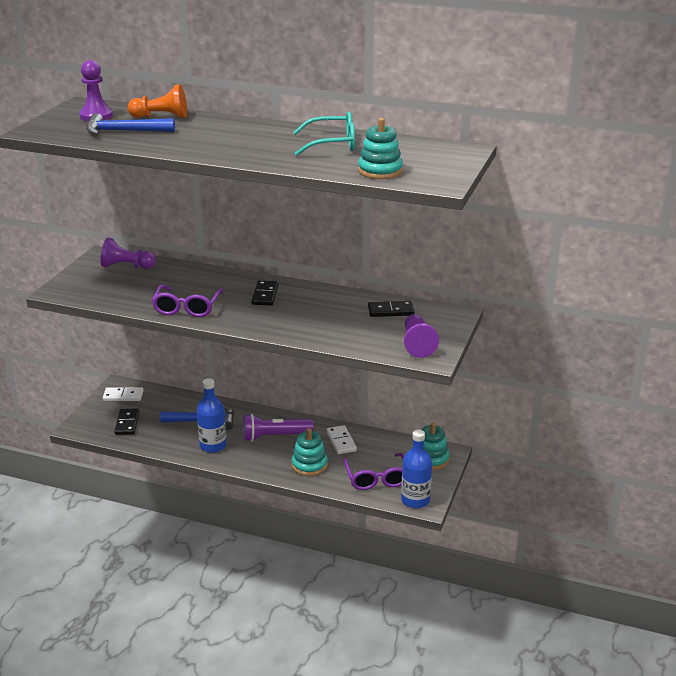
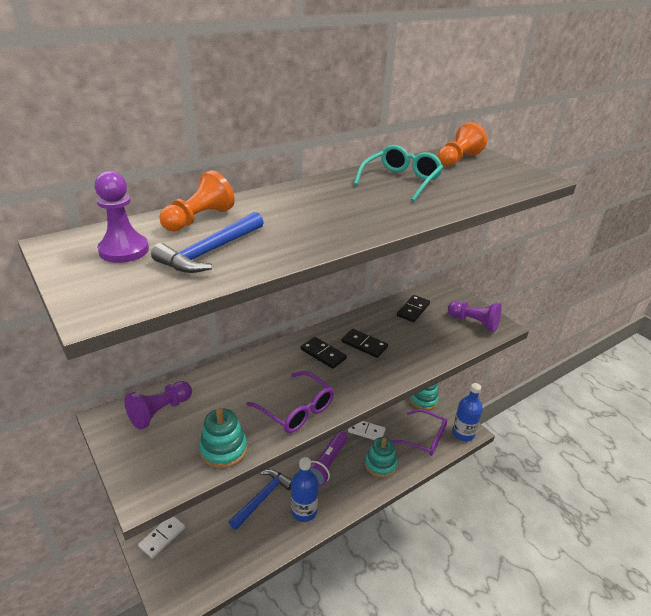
camera: 55 degrees left, 5 degrees up
black domino [114,408,140,435] -> black domino moved to [341,329,388,358]
turquoise stacking toy [358,118,403,179] -> turquoise stacking toy moved to [199,408,247,468]
none -> orange pawn [438,122,487,166]

